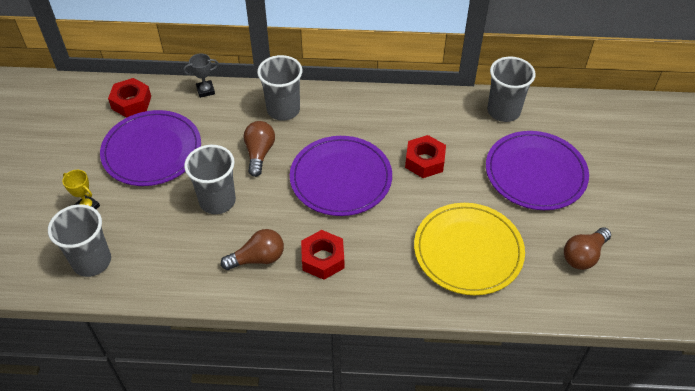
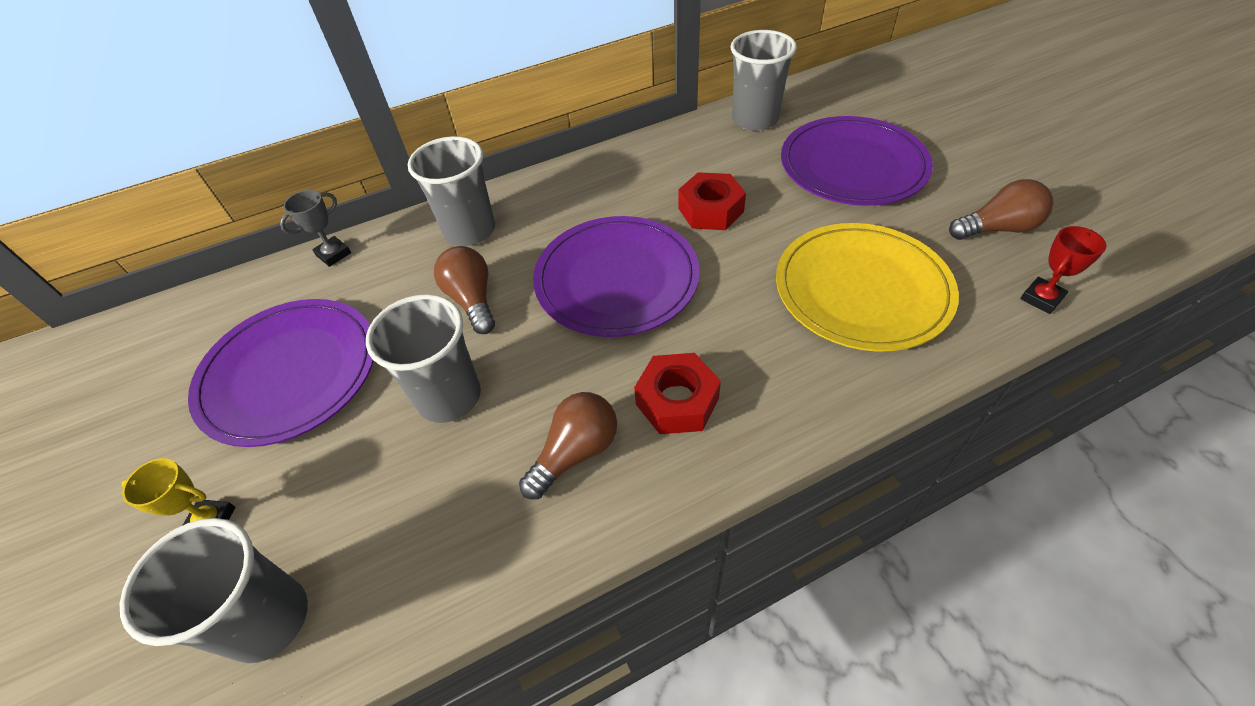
camera: 25 degrees left, 0 degrees up
red nut [108,78,151,118] -> none
brown light bulb [564,227,611,270] -> brown light bulb turned 120 degrees counterclockwise [949,179,1053,240]
none -> red trophy [1020,226,1106,314]

